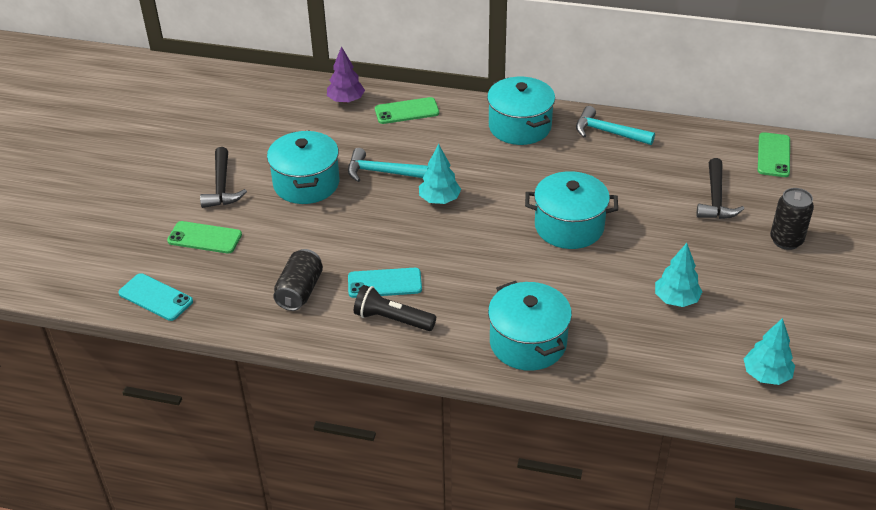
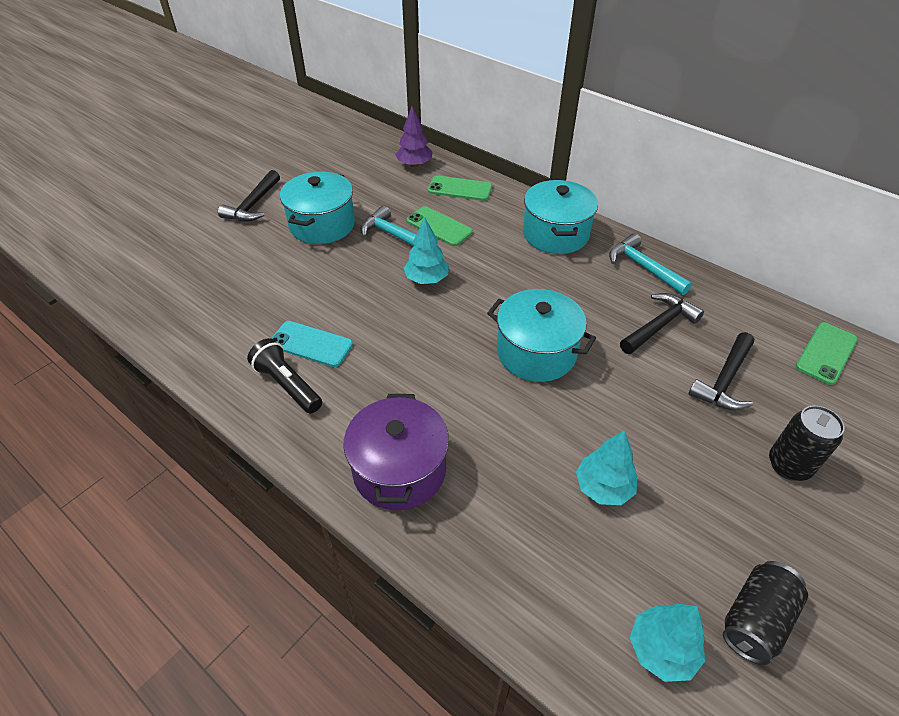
camera: 25 degrees right, 5 degrees up
turquoise phone [118,273,193,321] -> none
green phone [167,221,242,254] -> green phone moved to [406,206,473,246]
black can [273,249,323,311] -> black can moved to [723,561,808,665]
turquoise pot [488,281,572,371] -> purple pot [344,394,449,510]
none -> black hammer [620,293,704,354]

